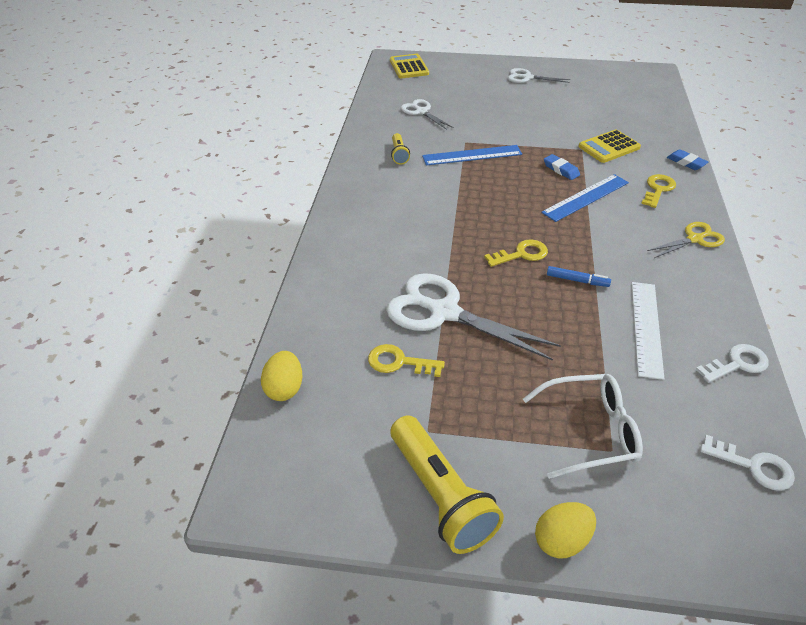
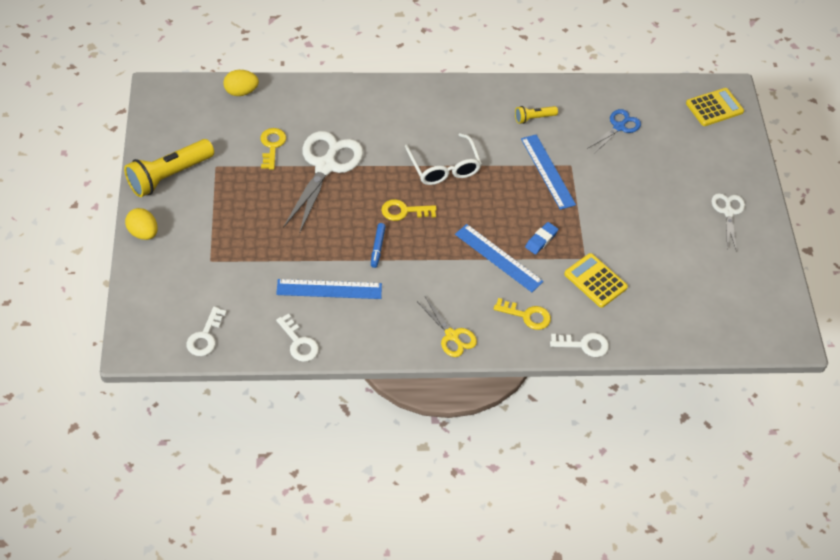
camera: 75 degrees right, 10 degrees up
white scissors [401,99,454,130] -> blue scissors [587,109,641,154]
yellow key [484,239,548,267] -> yellow key turned 120 degrees clockwise [381,199,437,221]
white glasses [523,374,643,479] -> white glasses moved to [405,133,482,185]
white ruler [632,282,664,380] -> blue ruler [276,279,382,299]
blue eraser [667,149,708,170] -> white key [550,333,609,357]

